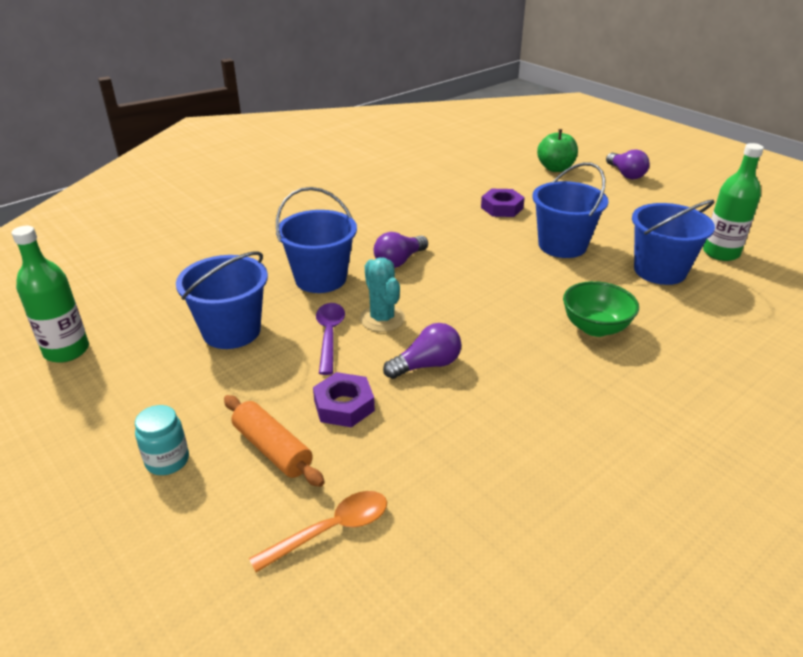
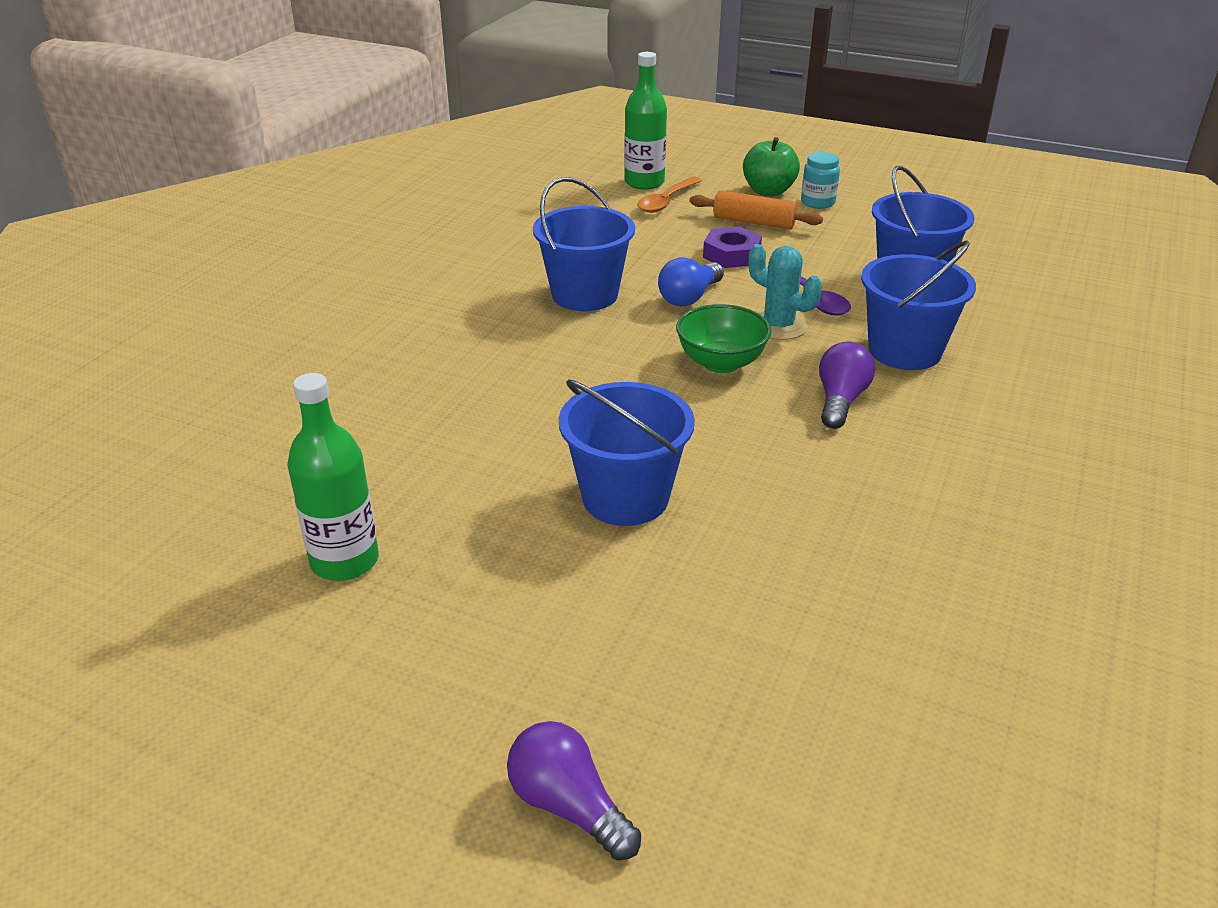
camera: 155 degrees right, 0 degrees up
green bottle [11,226,89,363] -> green bottle moved to [624,52,667,190]
purple light bulb [383,323,461,379] -> blue light bulb [658,257,724,306]
purple nut [481,189,525,217] -> none
green apple [537,129,578,172] -> green apple moved to [743,137,800,196]
green bowl [563,281,639,337] -> green bowl moved to [676,304,771,373]
blue bucket [632,200,715,285] -> blue bucket moved to [533,177,635,311]

